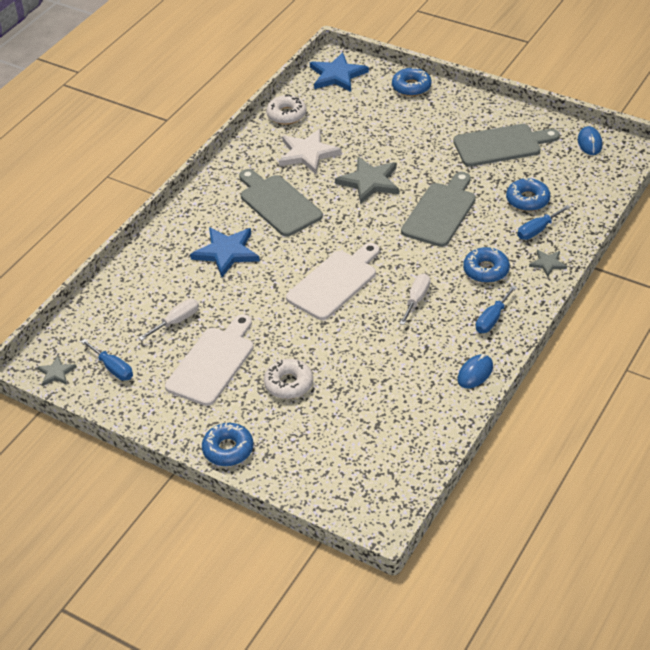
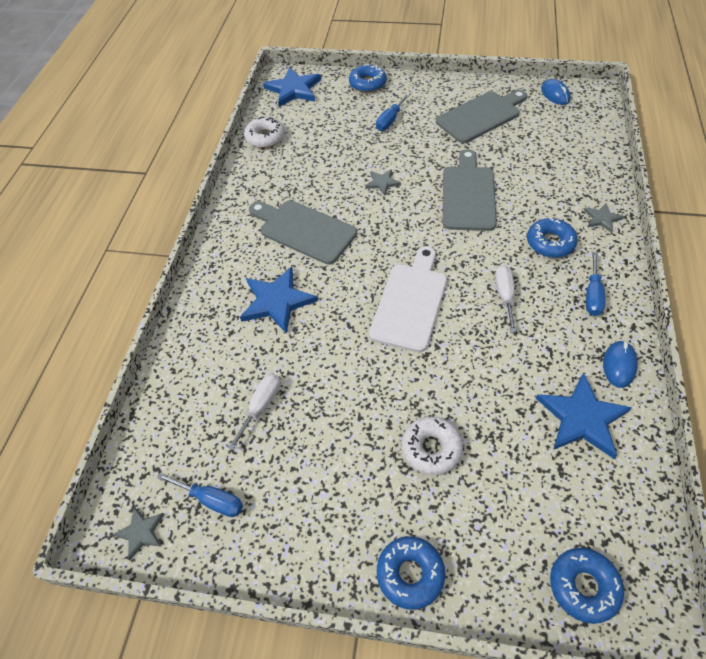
camera: 20 degrees left, 10 degrees up
white cutting board [165,314,254,406] -> none
white star [279,129,342,174] -> none
grey star [335,157,399,204] -> grey star [365,169,401,196], size x0.52
blue donut [506,178,550,211] -> blue donut moved to [550,548,624,624]
blue screwdriver [517,205,571,240] -> blue screwdriver moved to [376,93,410,131]
none -> blue star [536,373,632,459]

